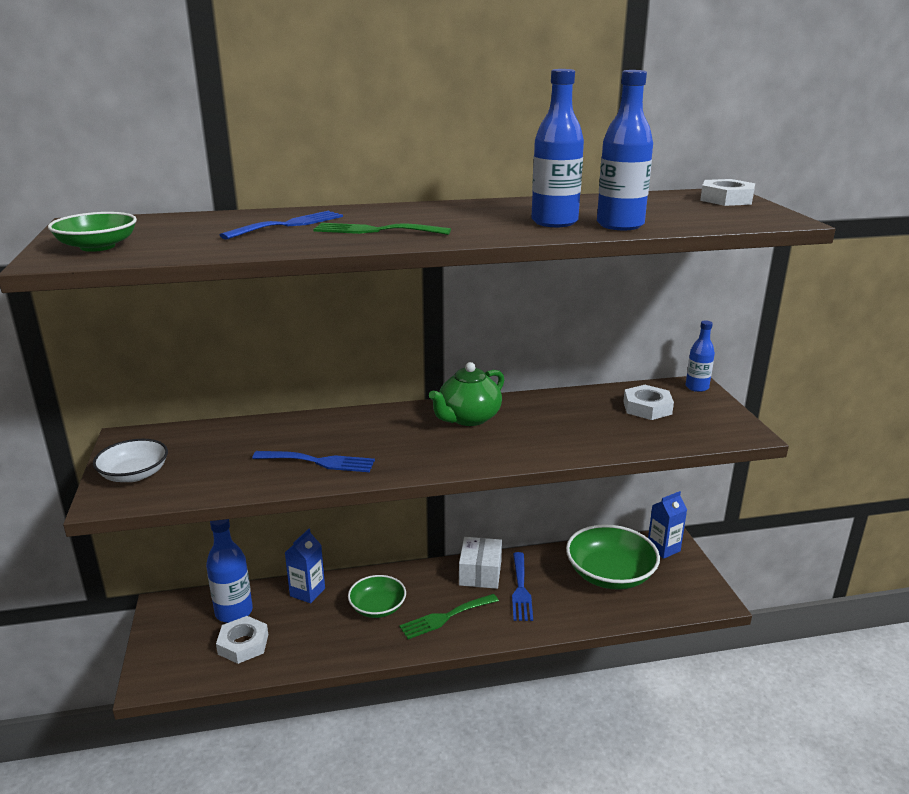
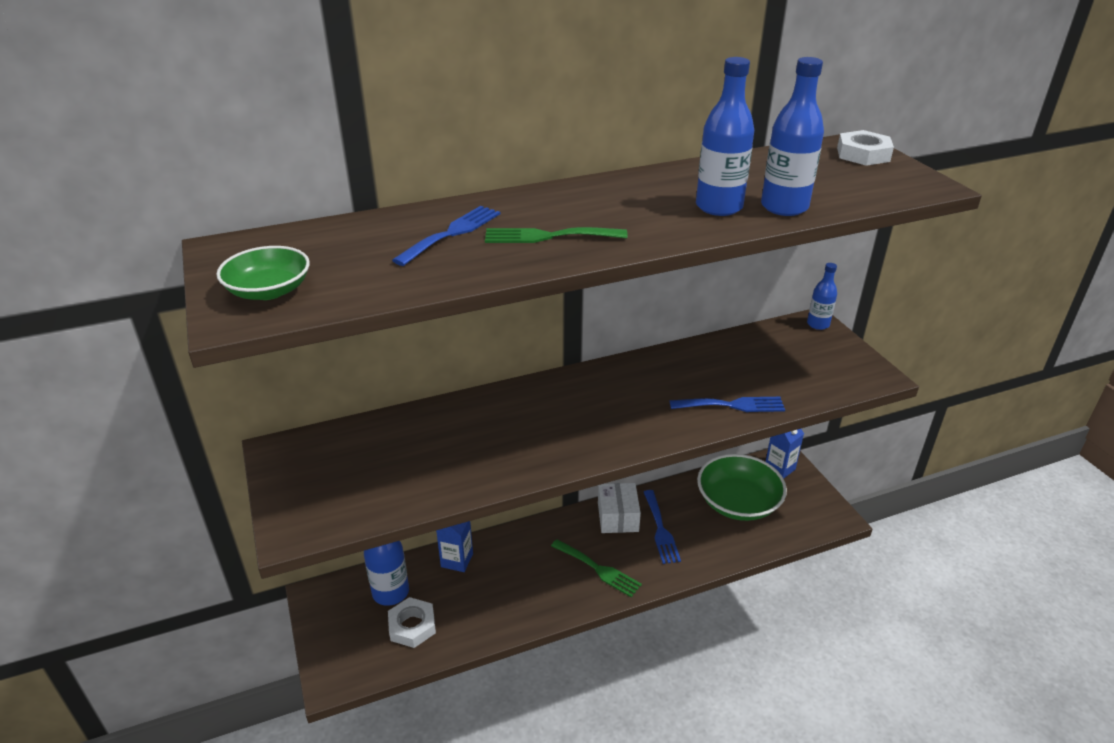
camera: 10 degrees left, 10 degrees up
white bowl [93,439,168,482] -> none
blue fork [252,451,375,472] -> blue fork moved to [670,397,785,412]
green bowl [348,575,406,618] -> none
green fork [399,594,499,639] -> green fork turned 105 degrees counterclockwise [551,539,642,597]
green teapot [429,362,504,426] -> none
white nut [623,385,674,420] -> none

